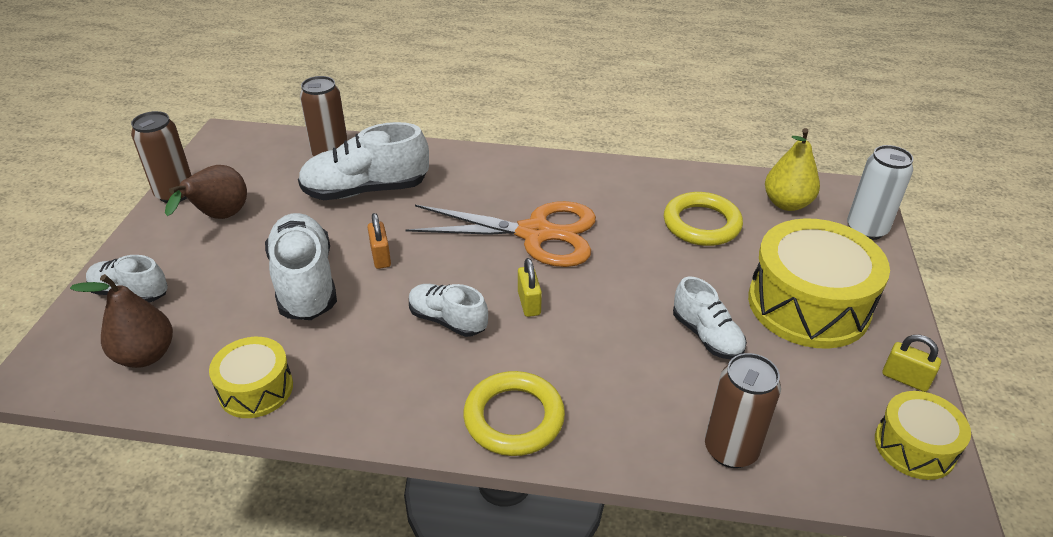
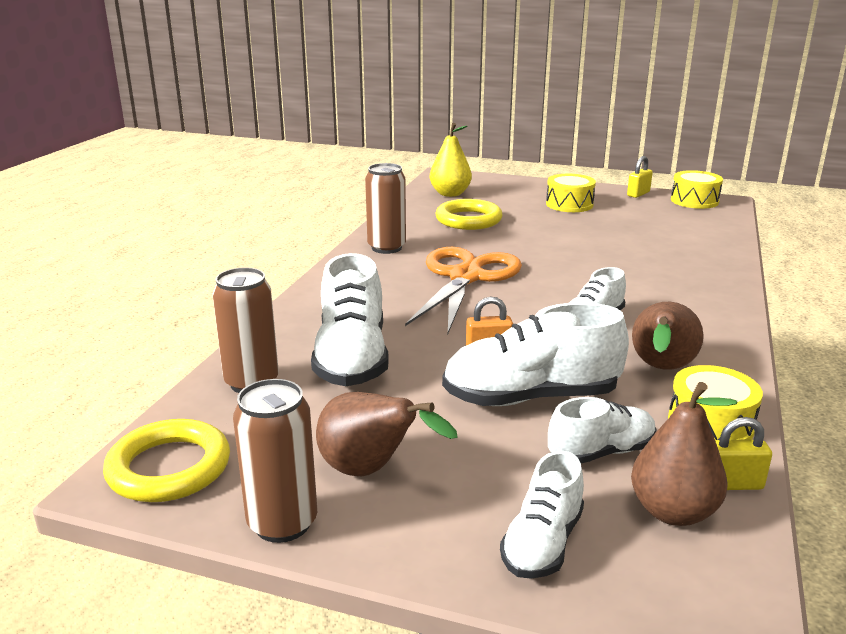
camera: 80 degrees left, 15 degrees down
yellow ring [463,371,565,456] -> yellow ring moved to [103,419,230,502]
yellow padlock [518,258,542,317] -> yellow padlock moved to [715,417,772,490]
white shoe [673,276,747,360] -> white shoe moved to [548,397,657,463]
brown can [705,353,781,468] -> brown can moved to [365,163,406,254]
yellow drum [748,218,890,349] -> yellow drum [546,174,596,212], size x0.54
white can [847,145,914,240] -> none
none -> brown pear [632,302,704,370]

